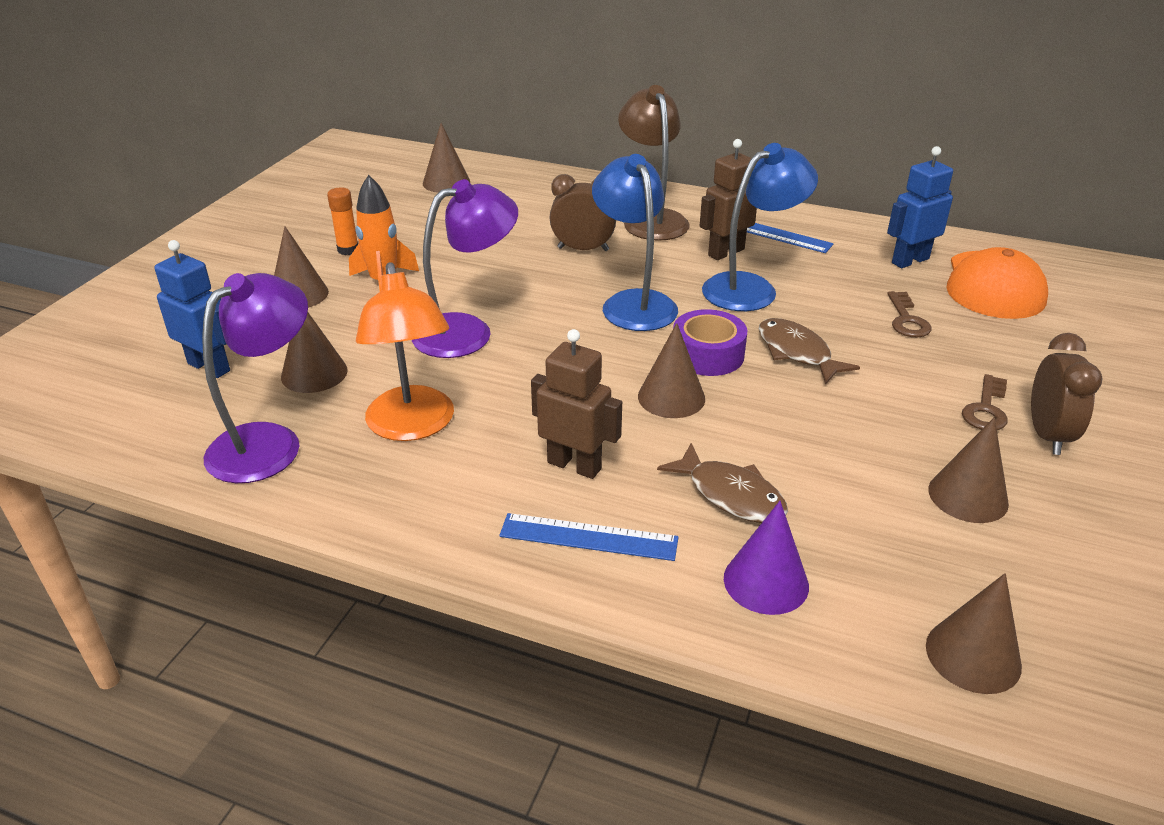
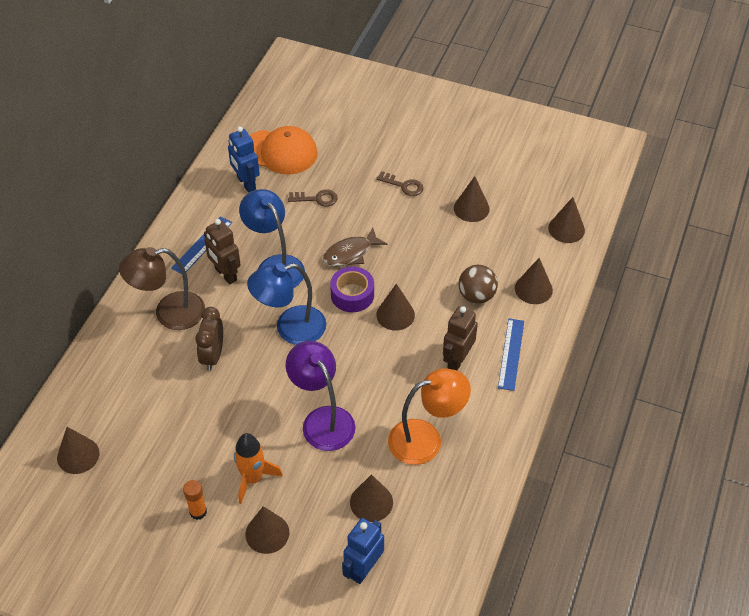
camera: 90 degrees left, 15 degrees up
purple lamp [202,273,308,483] -> none
brown fish [657,443,788,523] -> brown ball [458,265,498,304]
purple cone [724,501,809,615] -> brown cone [515,258,553,304]
brown clock [1031,333,1102,455] -> none

